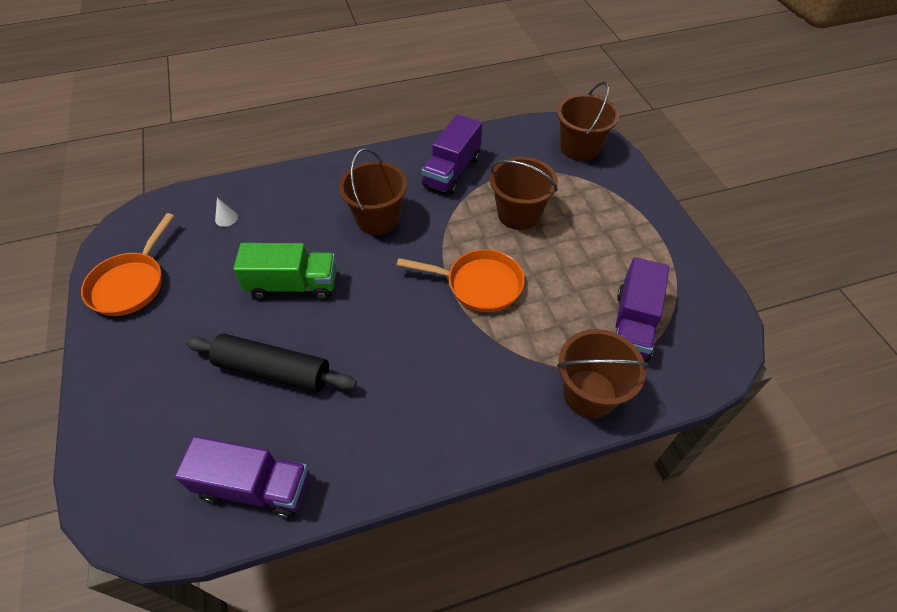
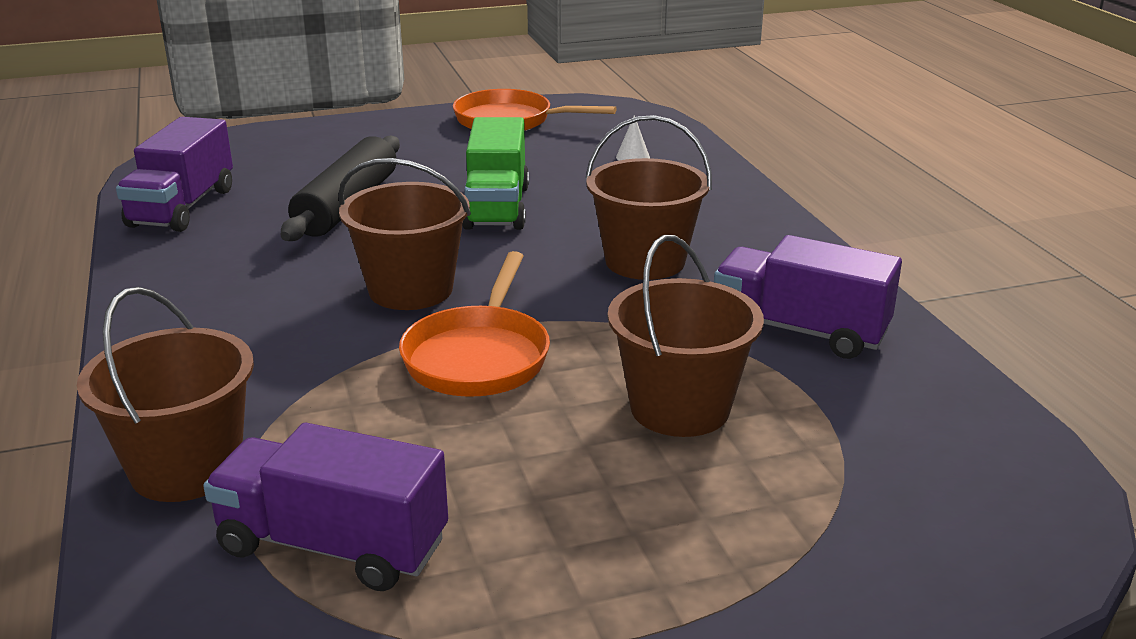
camera: 90 degrees right, 25 degrees down
brown bucket [557,81,619,161] -> brown bucket moved to [338,158,471,310]

